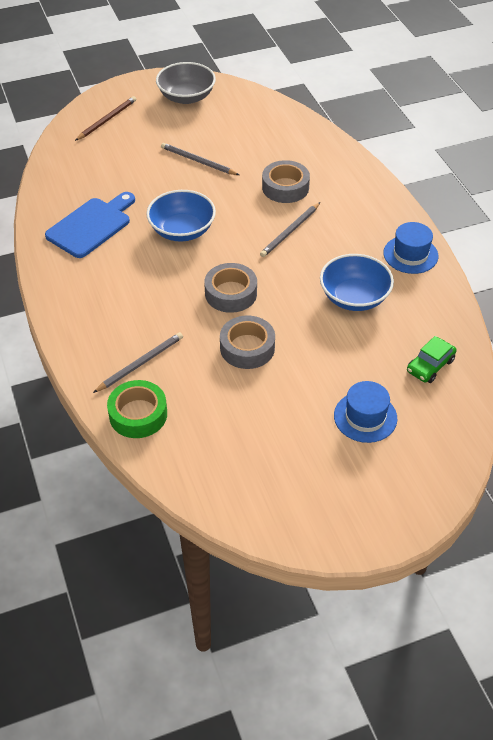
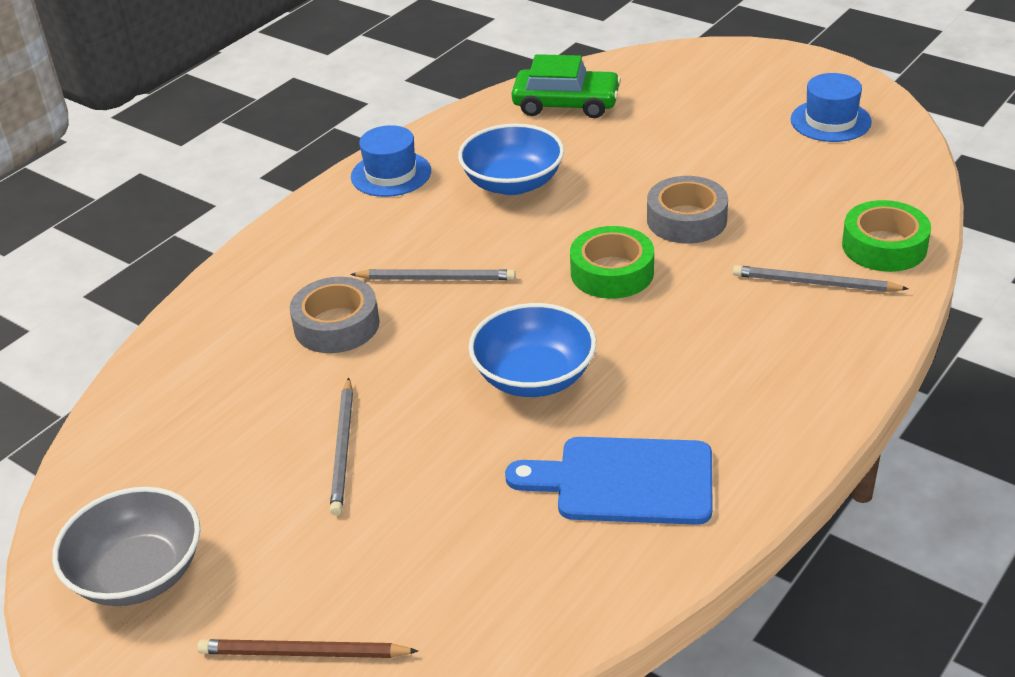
camera: 120 degrees left, 10 degrees down
grey tape [204,263,257,313] -> green tape [570,226,654,299]
blue hat [334,381,397,443] -> blue hat moved to [790,73,872,142]
green car [407,336,457,383] -> green car [512,54,621,118], size x1.52

